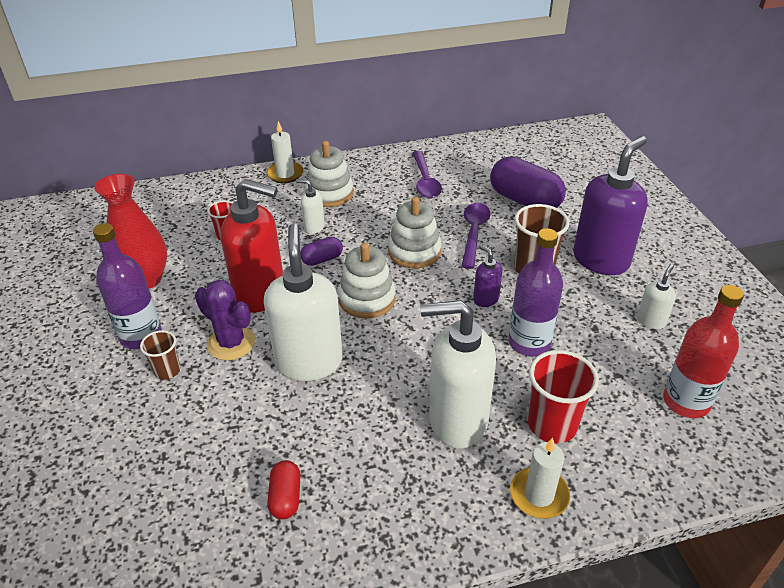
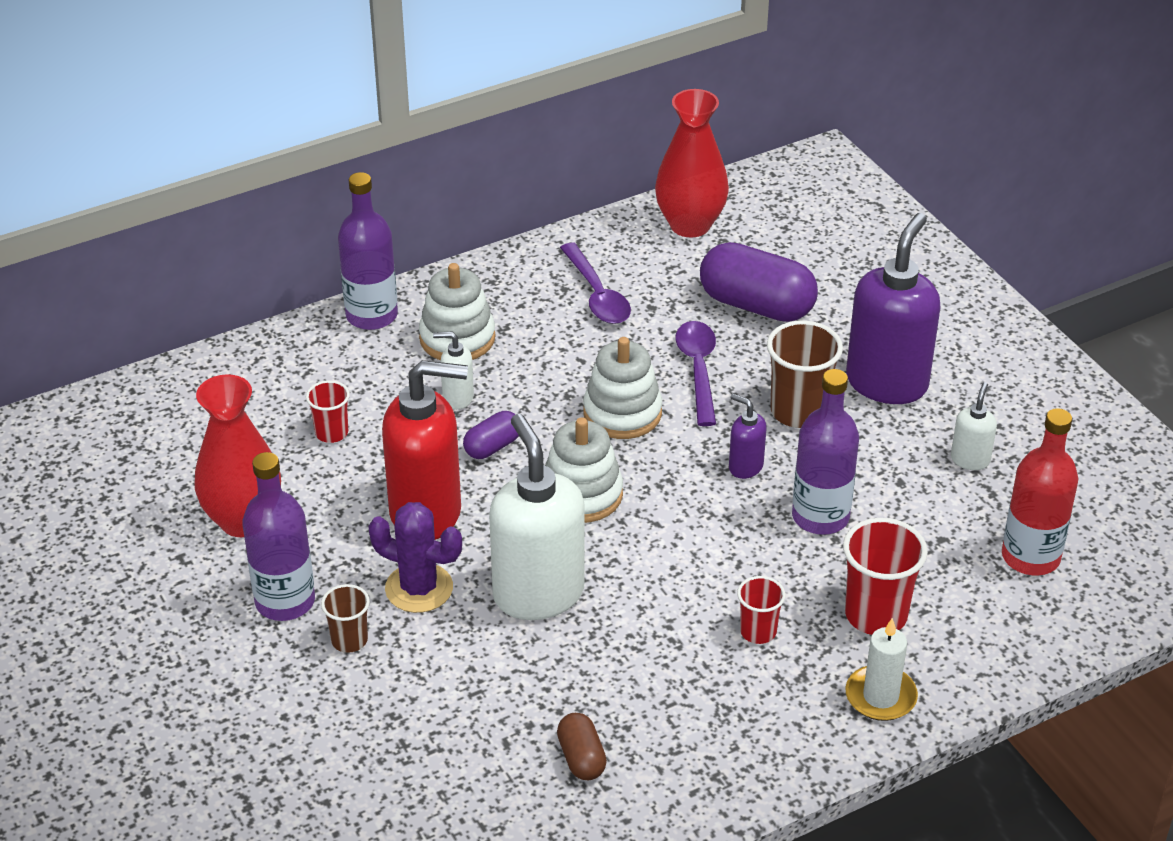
camera: 15 degrees left, 0 degrees up
white candle [267,121,303,183] -> purple bottle [338,172,398,330]
red capsule [267,460,301,519] -> brown capsule [557,713,607,780]
white soap dispenser [420,300,496,449] -> red cup [737,576,786,644]
none -> red vase [655,89,729,238]

